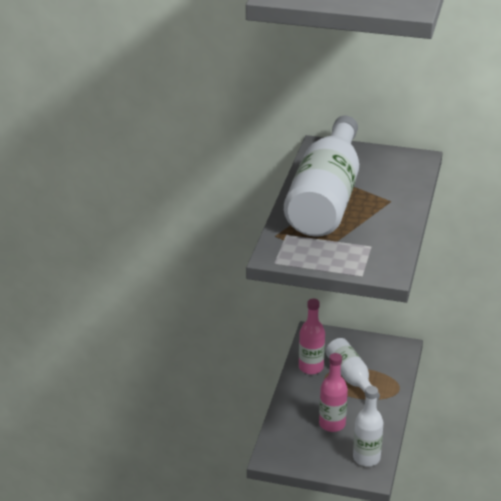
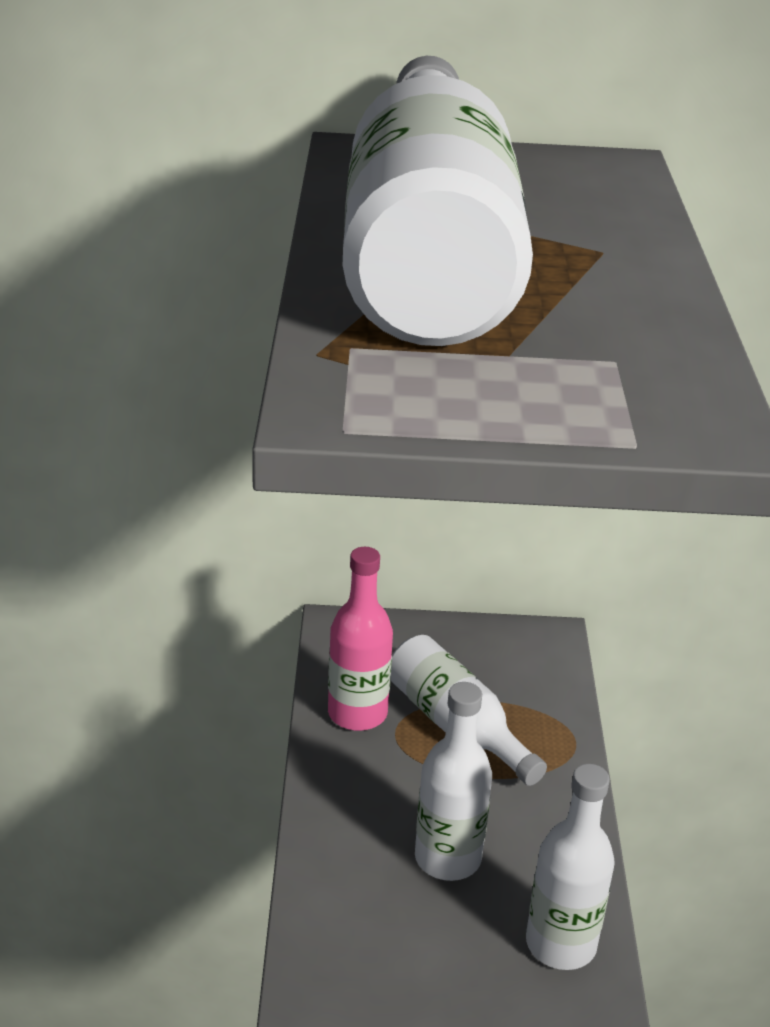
camera: 15 degrees left, 0 degrees up
pink bottle [319,353,348,432] -> white bottle [415,682,492,881]

